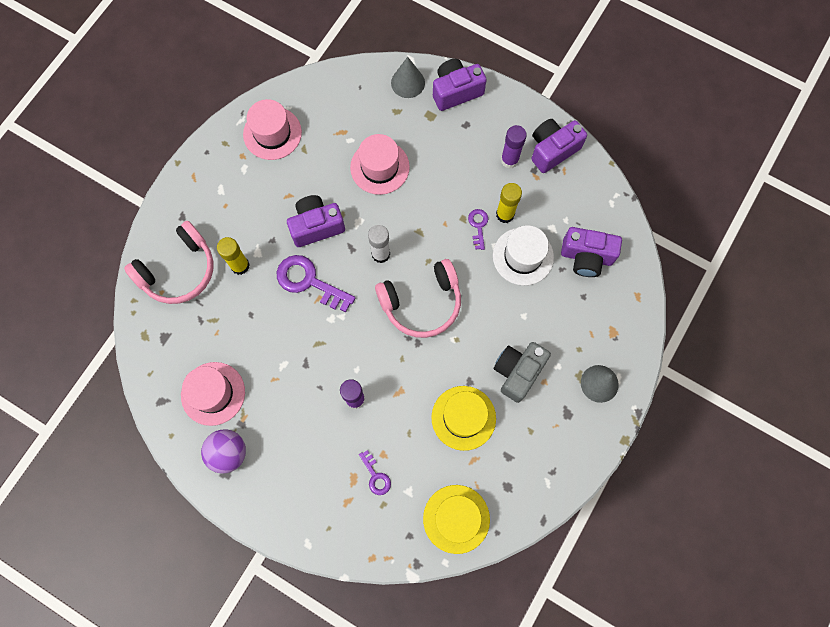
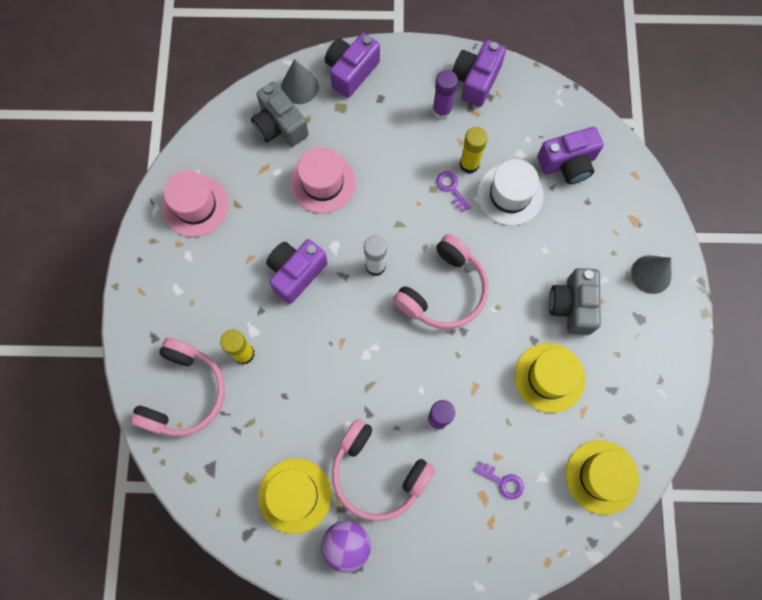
camera: 30 degrees left, 0 degrees up
pink hat [181,362,245,426] -> yellow hat [258,458,332,534]
purple key [277,255,355,312] -> none
none -> grey camera [251,81,309,147]
none -> pink headphones [332,419,435,521]

